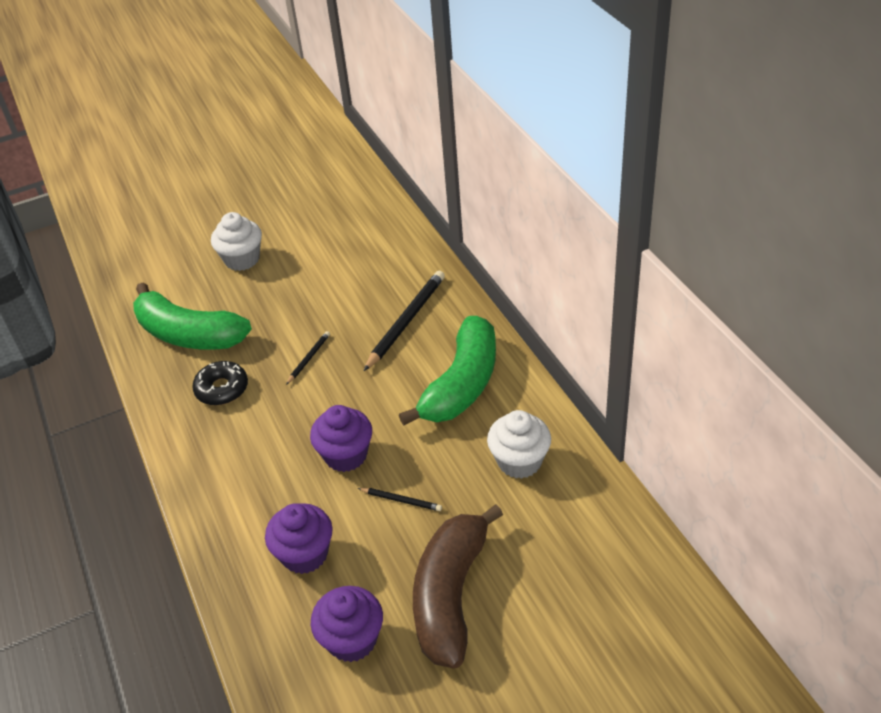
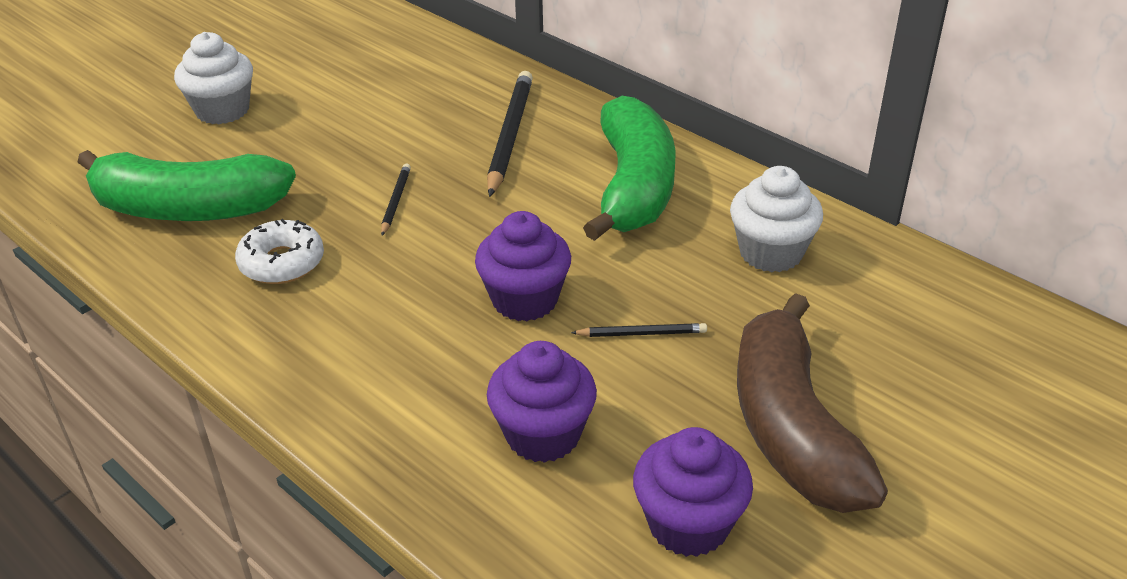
camera: 25 degrees left, 5 degrees down
black donut [192,361,248,405] -> white donut [235,219,324,284]

